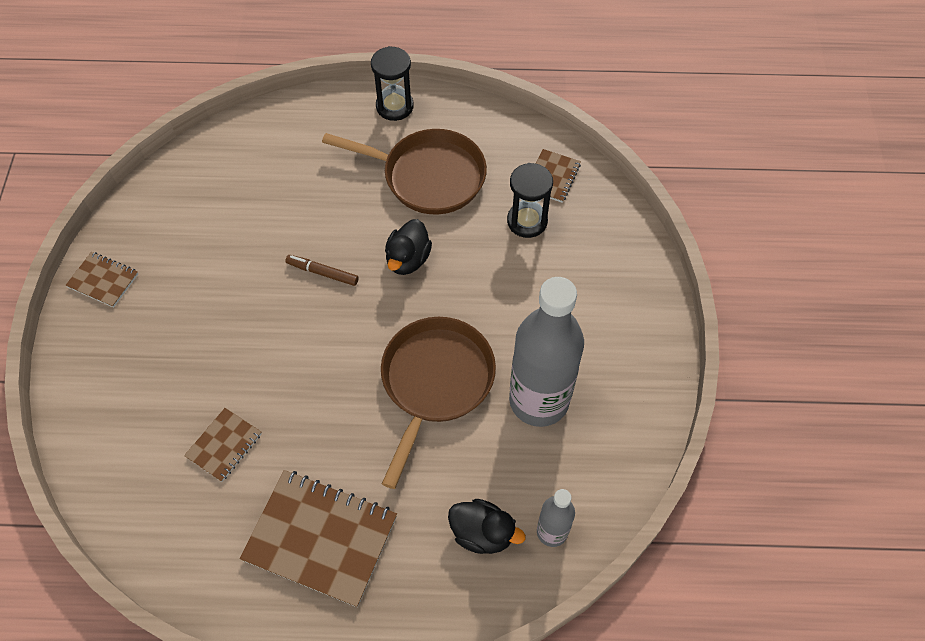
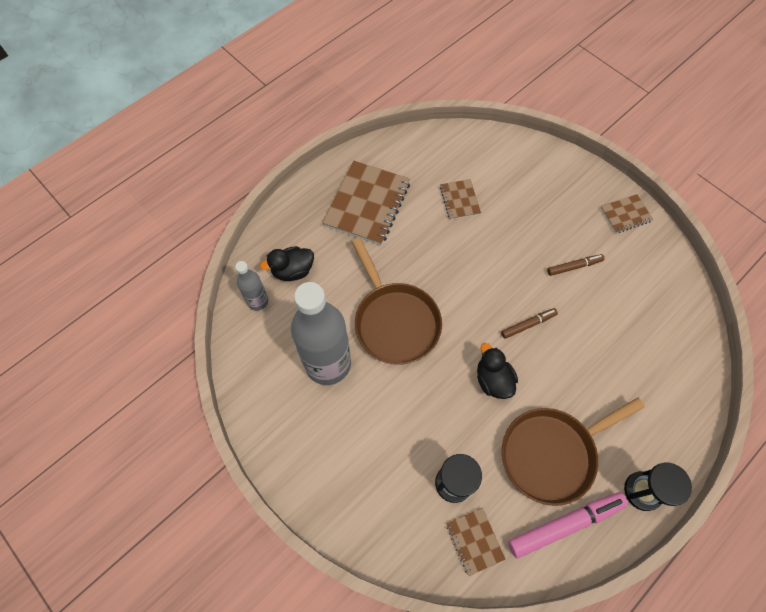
camera: 135 degrees right, 5 degrees up
brown notebook [239,470,397,607] -> brown notebook turned 45 degrees counterclockwise [323,161,410,245]
none -> pink marker [508,492,628,558]
none -> brown marker [547,254,605,276]

